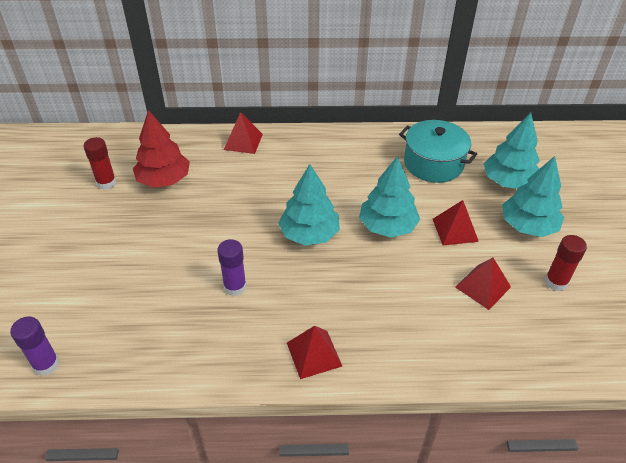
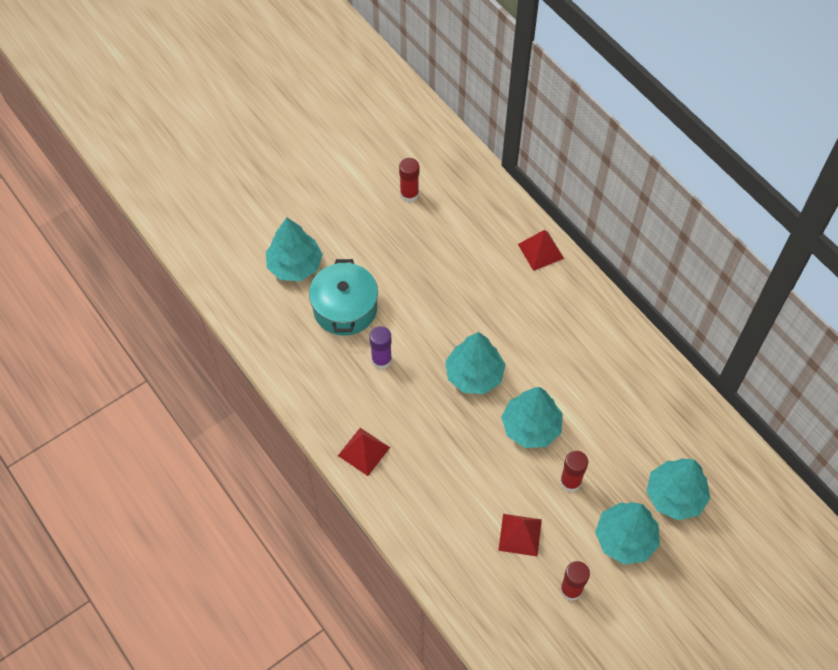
camera: 55 degrees right, 15 degrees up
purple glue stick [10,317,59,376] -> none
red tree [133,110,190,188] -> none
turquoise pot [399,120,477,183] -> turquoise pot moved to [309,259,378,336]
red pyramid [433,200,479,246] -> red glue stick [560,451,588,492]
none -> turquoise tree [266,218,323,281]

